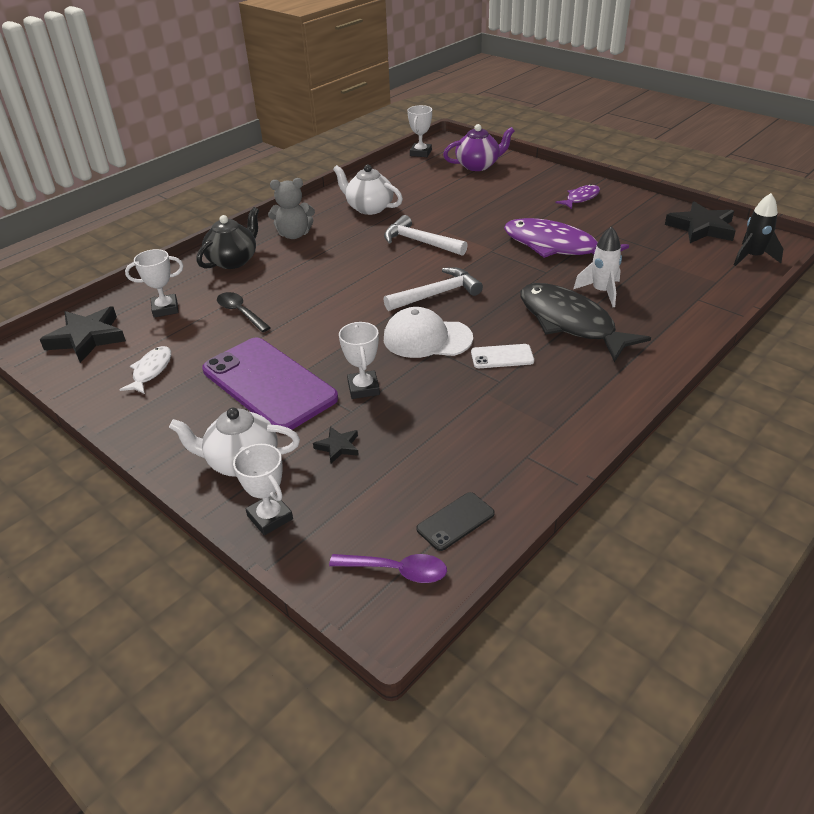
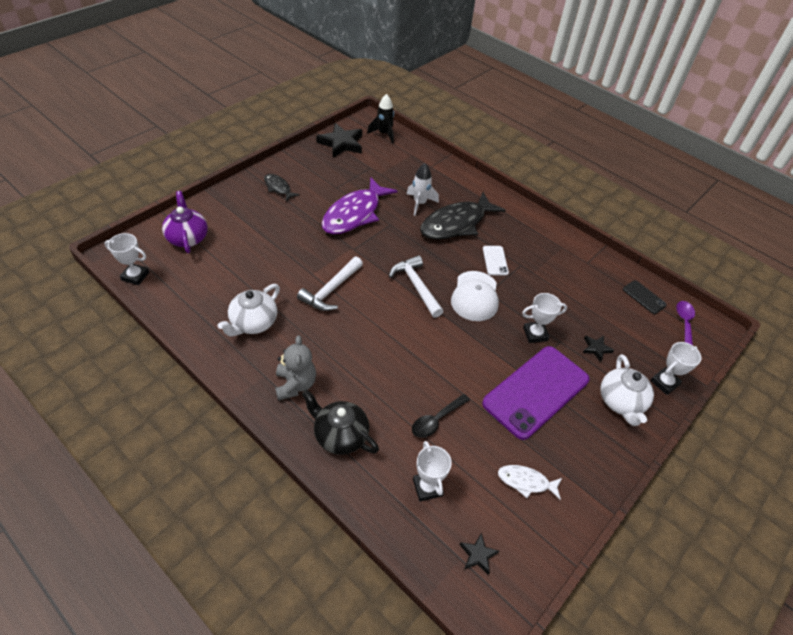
camera: 95 degrees left, 10 degrees up
black star [40,306,126,363] -> black star [459,533,499,575], size x0.49
purple fish [555,184,600,209] -> black fish [264,174,300,202]

